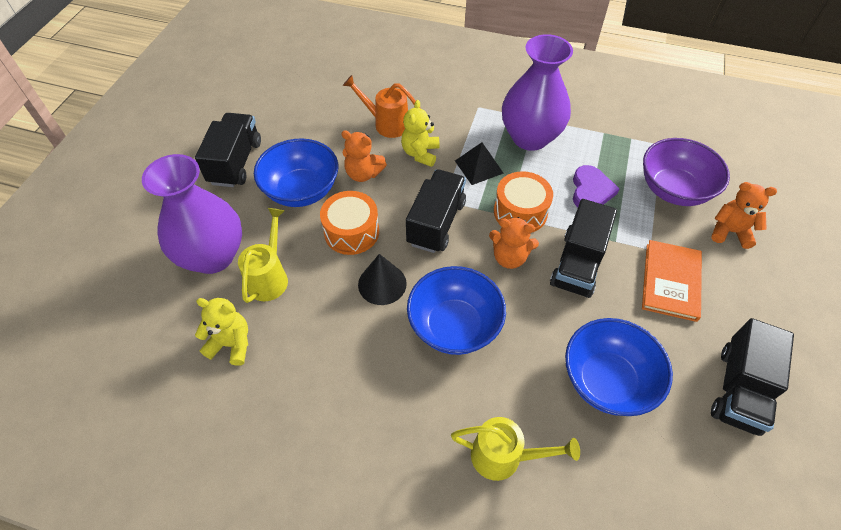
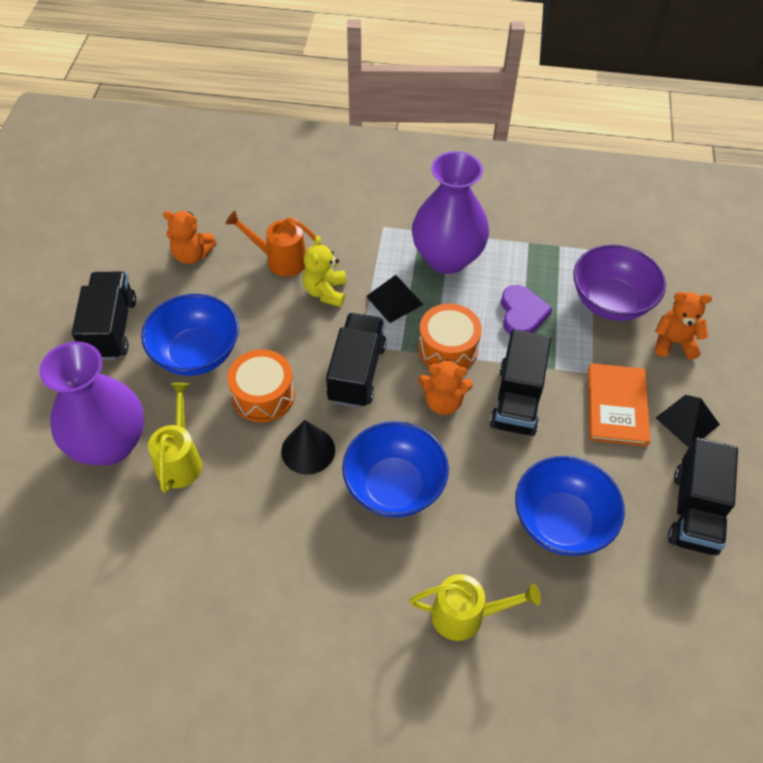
camera: 10 degrees left, 0 degrees up
yellow teddy bear [195,298,248,366] -> none
orange teddy bear [341,130,387,182] -> orange teddy bear moved to [163,211,217,264]
none -> black pyramid [656,395,720,448]

